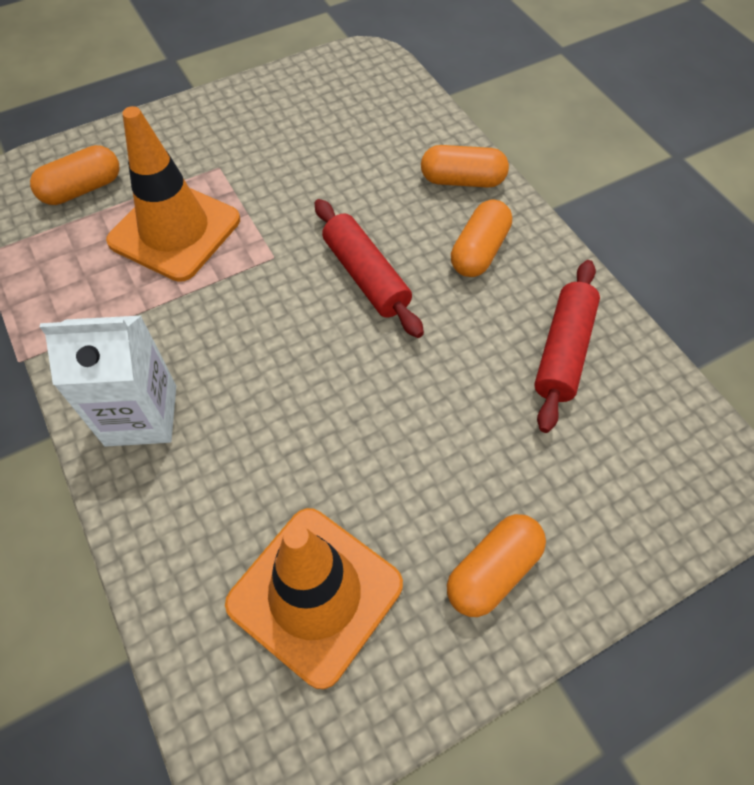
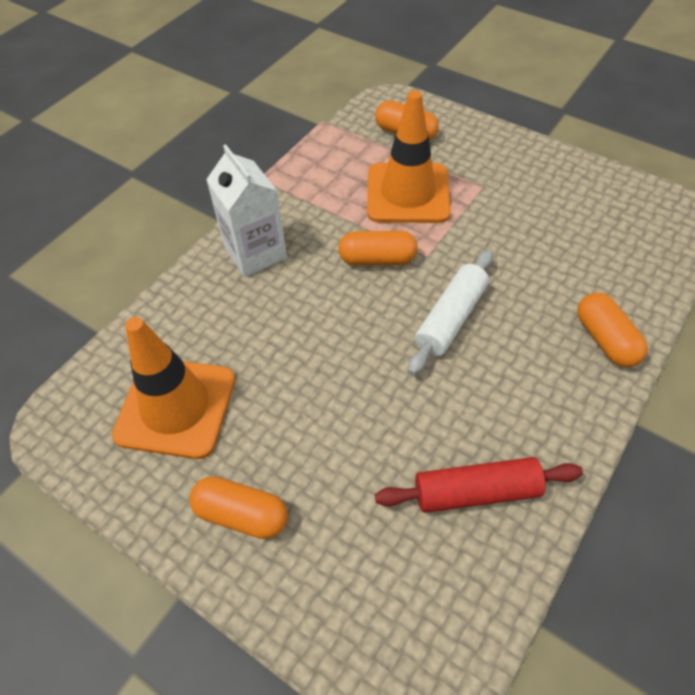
camera: 65 degrees right, 5 degrees down
red rolling pin [315,199,424,338] -> white rolling pin [408,250,493,375]
orange capsule [451,200,512,277] -> orange capsule moved to [338,231,418,266]

